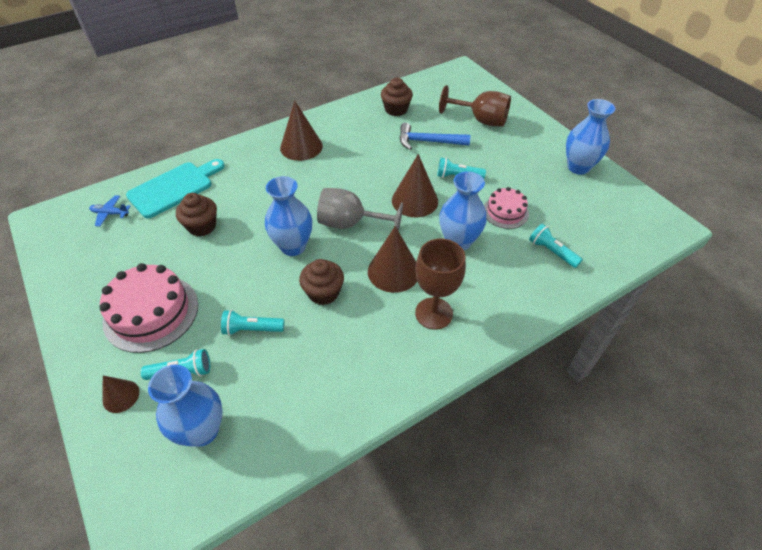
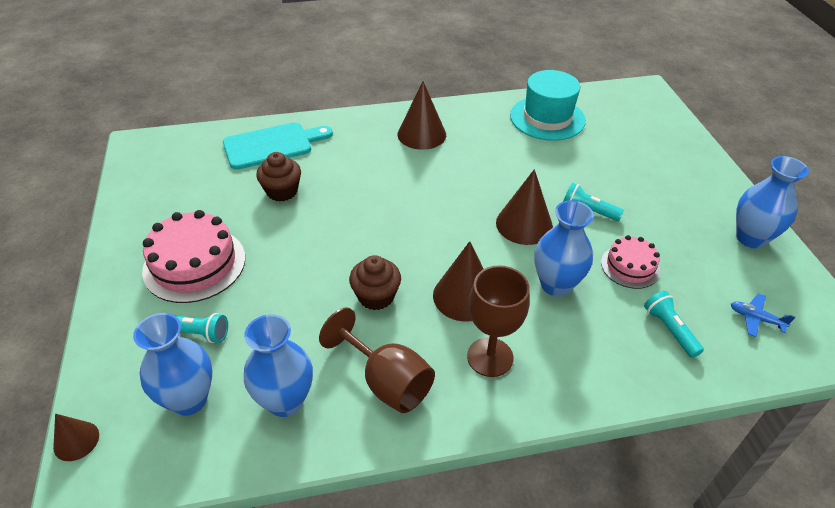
camera: 20 degrees right, 5 degrees down
blue plane [89,195,130,227] -> blue plane moved to [731,293,795,337]
brown cone [103,376,139,413] -> brown cone moved to [53,414,99,461]
turquoise flashlight [221,310,284,336] -> none
blue vase [265,176,312,256] -> blue vase moved to [244,314,313,417]
grey goblet [317,188,403,231] -> none
brown cupcake [381,78,413,116] -> turquoise hat [510,70,586,141]
blue hammer [400,123,470,150] -> none
brown goblet [439,85,511,127] -> brown goblet moved to [319,308,435,413]

